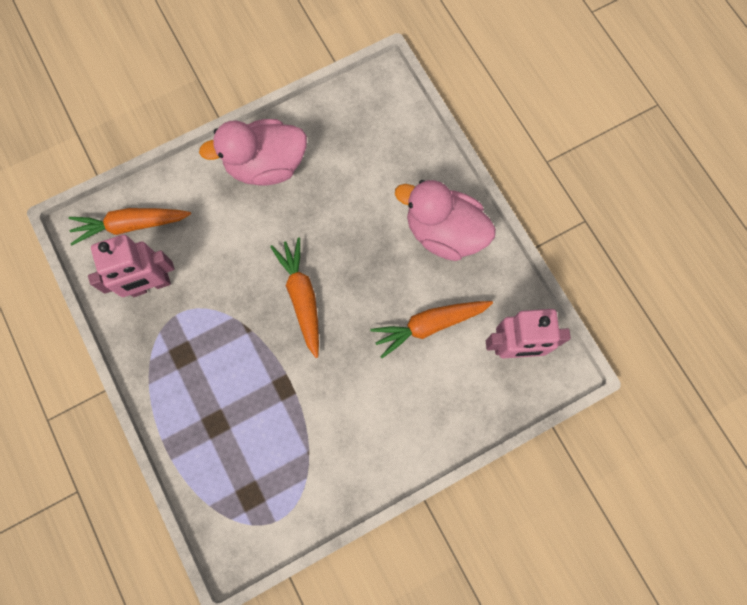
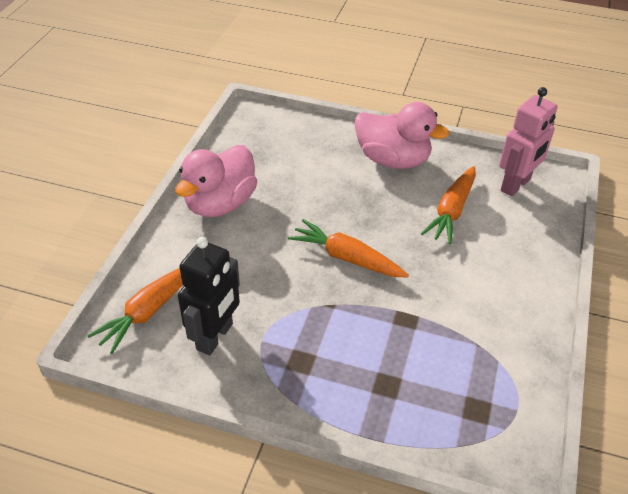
camera: 45 degrees left, 30 degrees down
pink robot [88,234,175,297] -> black robot [178,237,240,355]
pink duck [395,180,496,261] -> pink duck turned 135 degrees counterclockwise [354,102,450,169]

